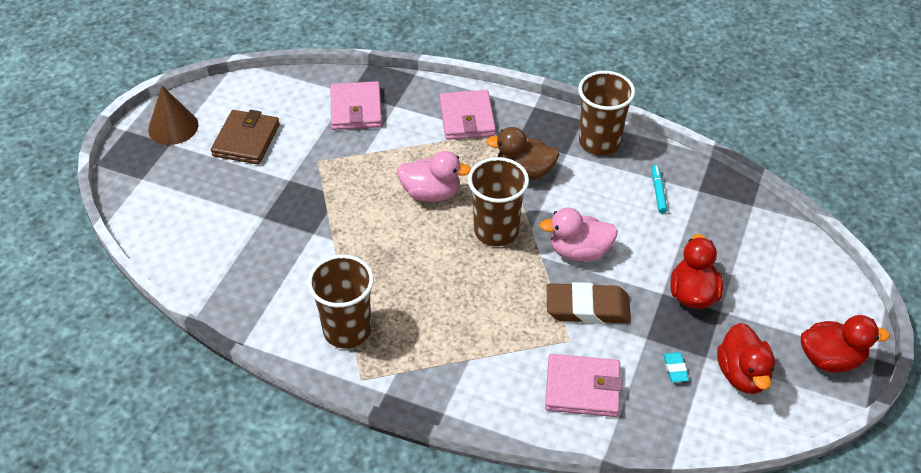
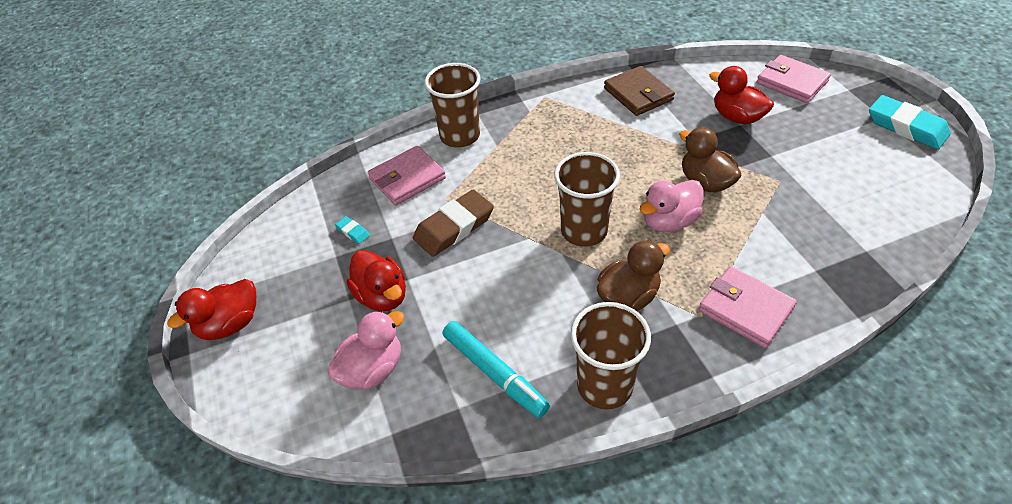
camera: 140 degrees right, 0 degrees up
brown cone [148,86,198,145] -> turquoise eraser [869,95,951,150]
brown wallet [211,110,280,164] -> brown wallet moved to [604,66,675,116]
brown cup [308,255,374,348] -> brown cup moved to [425,63,481,147]
pink wallet [330,81,382,130] -> pink wallet moved to [756,55,831,103]
pink duck [539,208,618,262] -> pink duck moved to [327,311,405,389]
turquoise marker [652,165,667,213] -> turquoise marker [443,321,550,418], size x1.85
red duck [717,323,775,394] -> red duck moved to [709,66,774,124]
none -> brown duck [679,127,742,192]

